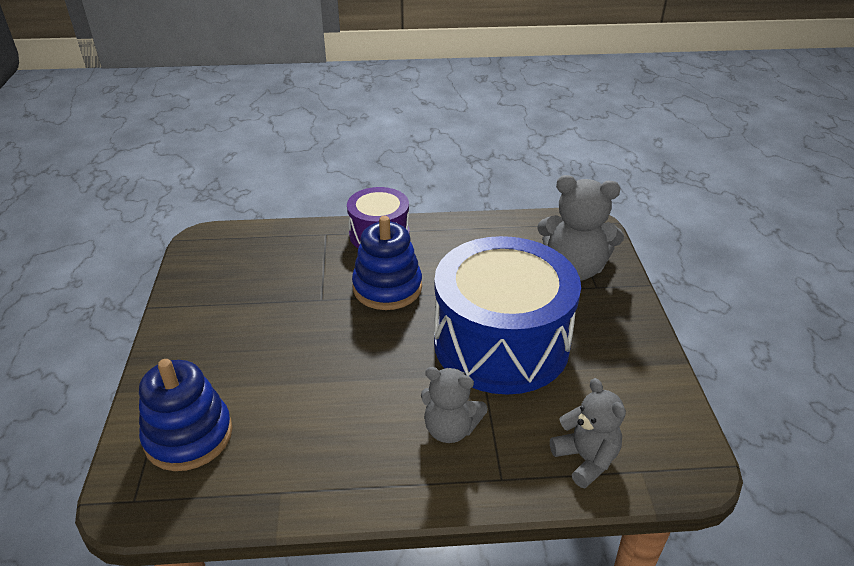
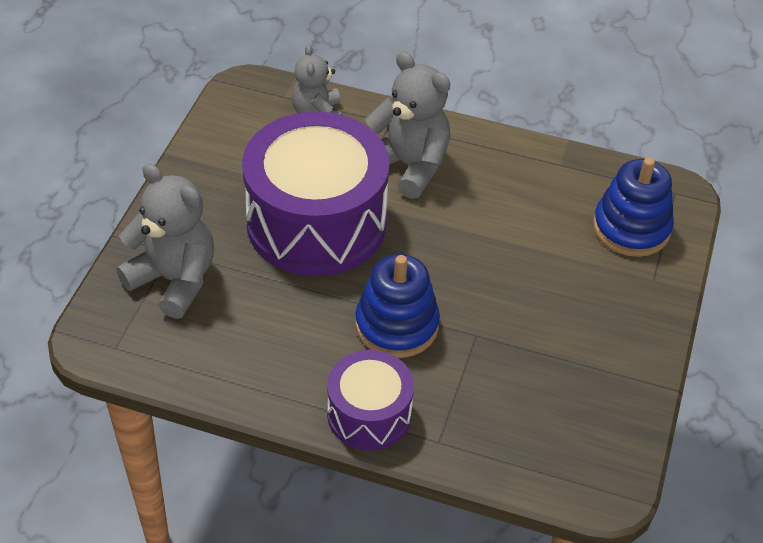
camera: 160 degrees left, 10 degrees up
grey teddy bear [421,367,488,443] -> grey teddy bear [365,52,450,199], size x1.56
blue drum [434,236,581,395] -> purple drum [242,111,390,276]

